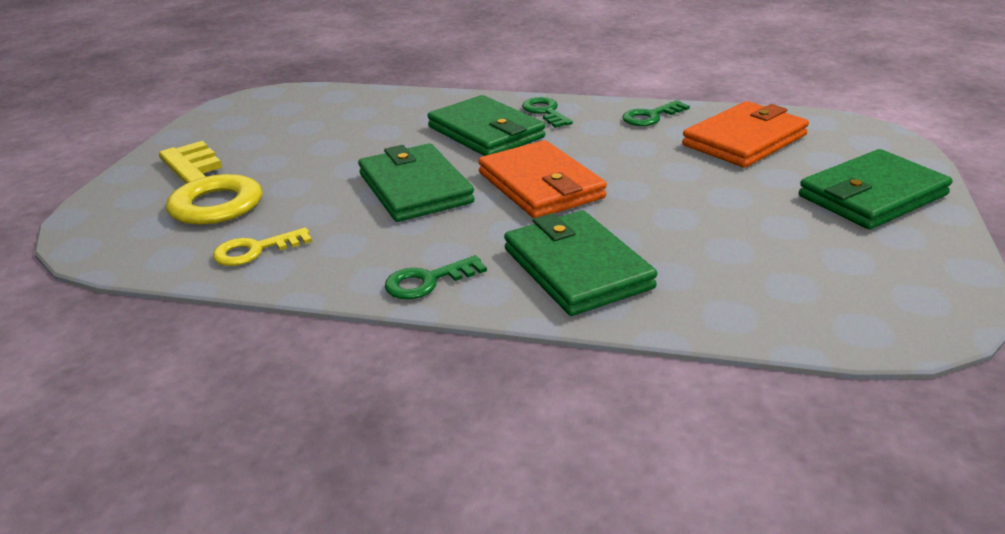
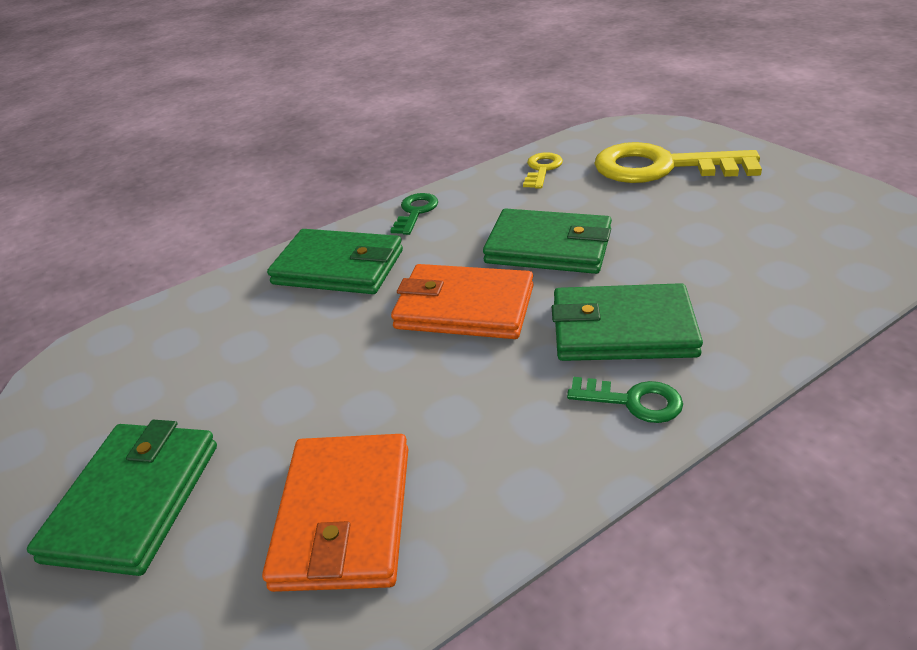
camera: 135 degrees right, 5 degrees up
green key [622,100,690,126] -> none

